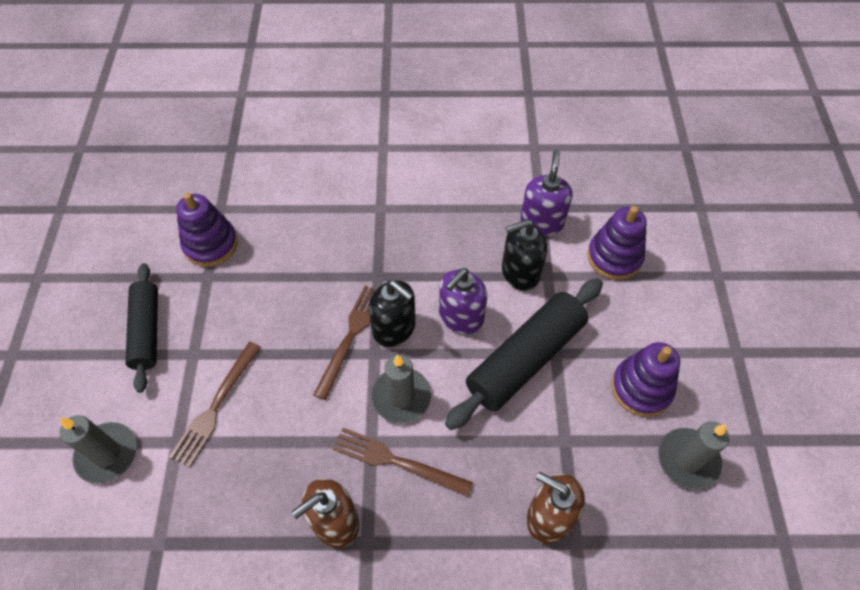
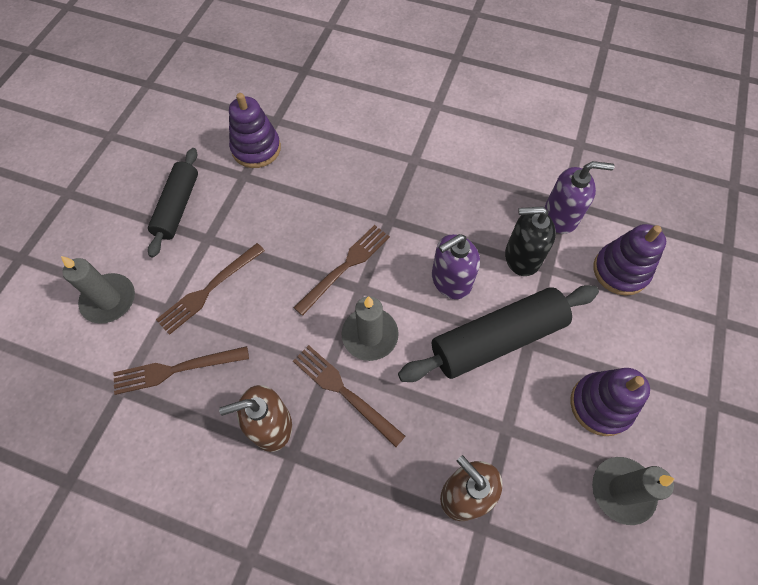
camera: 20 degrees right, 5 degrees up
black soap dispenser [369,280,416,347] -> none
purple soap dispenser [520,150,573,236] -> purple soap dispenser turned 60 degrees clockwise [544,161,615,234]
none -> brown fork [113,346,249,395]

